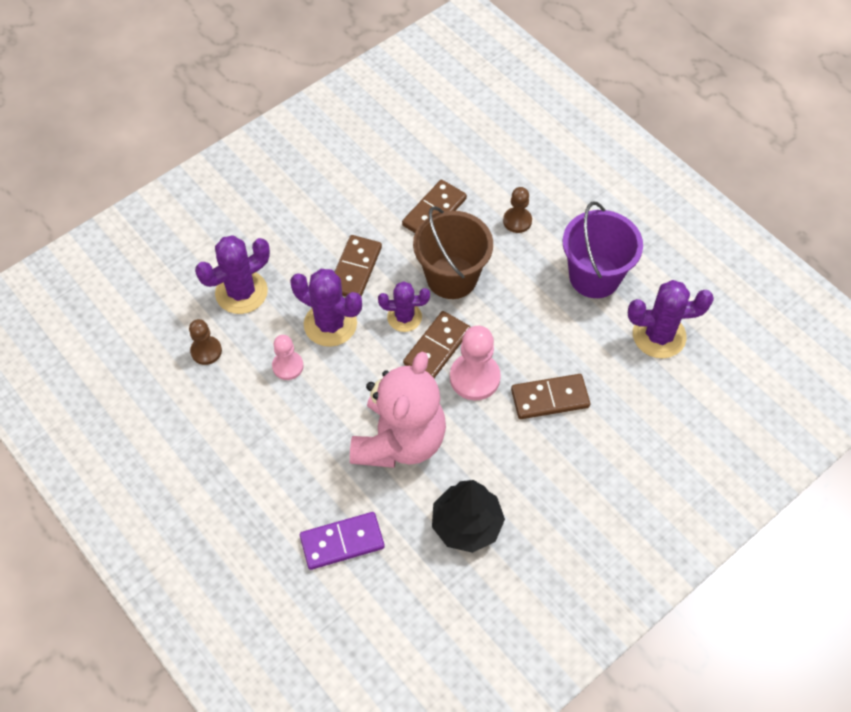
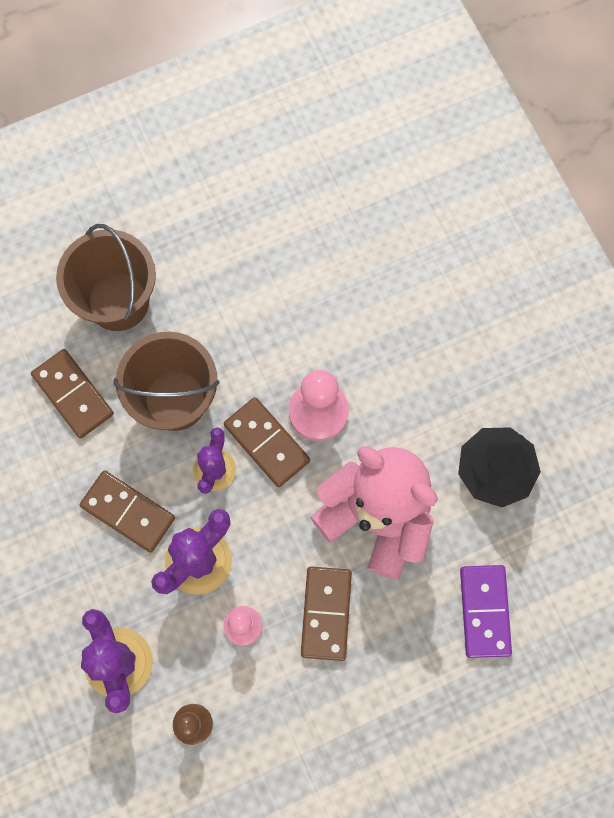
camera: 75 degrees left, 15 degrees up
brown pawn [503,187,532,233] -> brown bucket [56,224,156,331]
brown domino [511,374,590,419] -> brown domino moved to [301,567,352,661]
purple bucket [563,202,643,298] -> none
purple cactus [628,280,714,358] -> none

